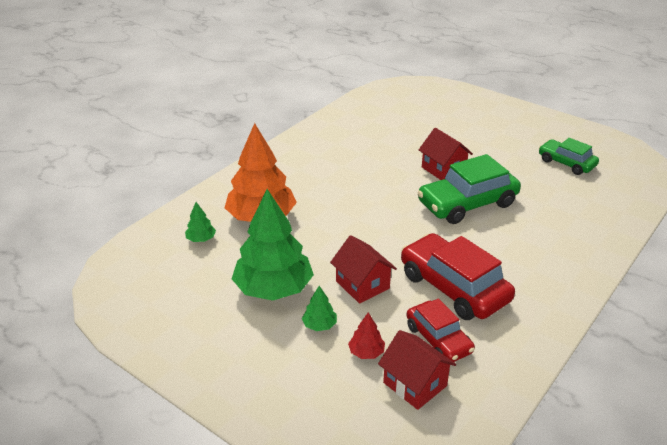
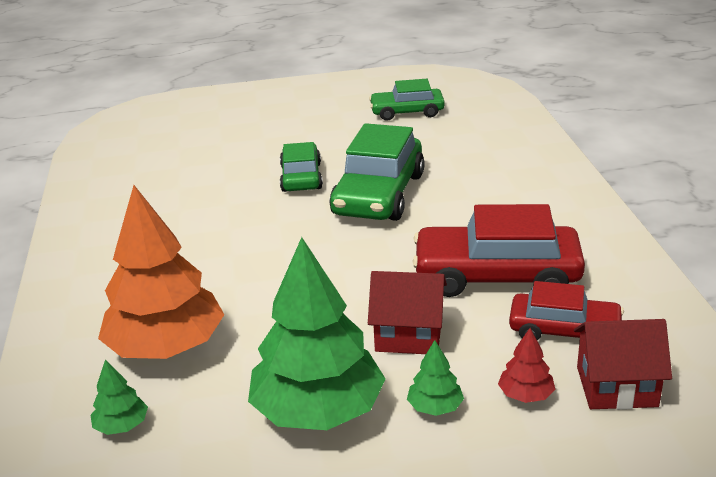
camera: 45 degrees left, 5 degrees down
red house [419,128,473,180] -> green car [280,142,323,192]

